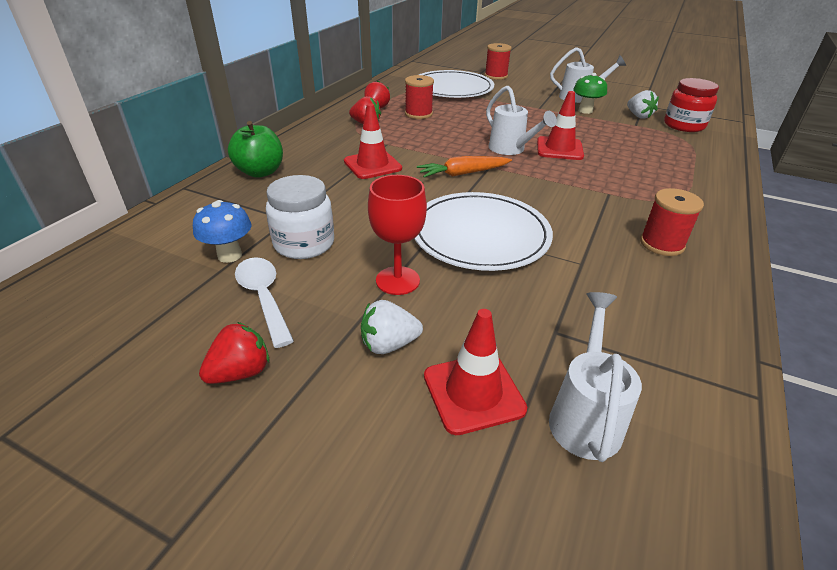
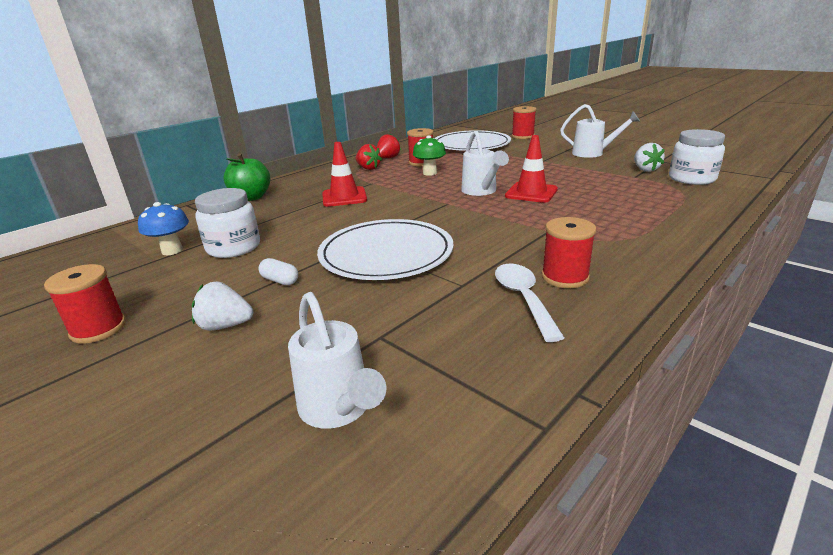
camera: 20 degrees right, 10 degrees down
red strawberry [199,322,269,384] -> red spool [44,264,126,344]
white spoon [235,257,294,348] -> white spoon moved to [495,264,565,342]
red goblet [368,175,427,295] -> white capsule [259,258,298,285]
orange carrot [417,156,512,178] -> none
red traffic cone [424,309,527,435] -> none
white watering can [549,292,642,462] -> white watering can turned 120 degrees clockwise [288,292,386,429]
green mushroom [573,73,607,114] -> green mushroom moved to [413,135,446,176]
red jar [664,78,719,132] -> white jar [669,129,725,185]

